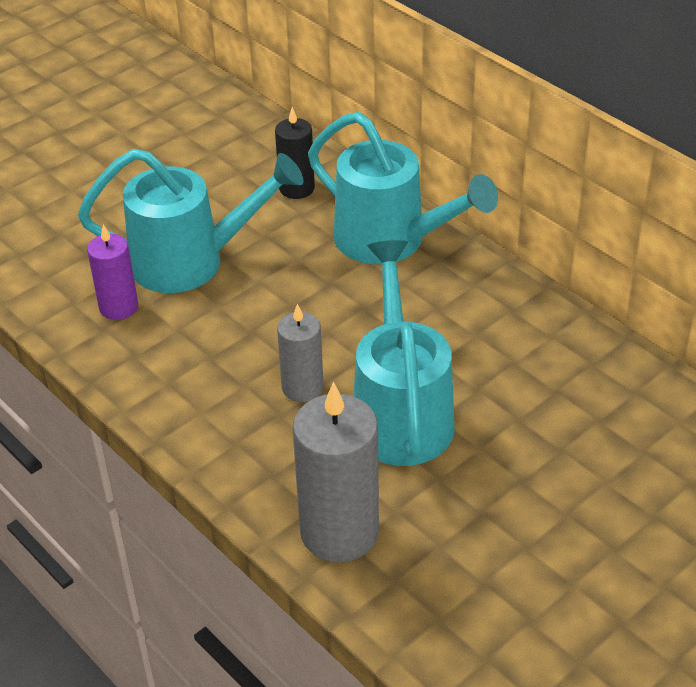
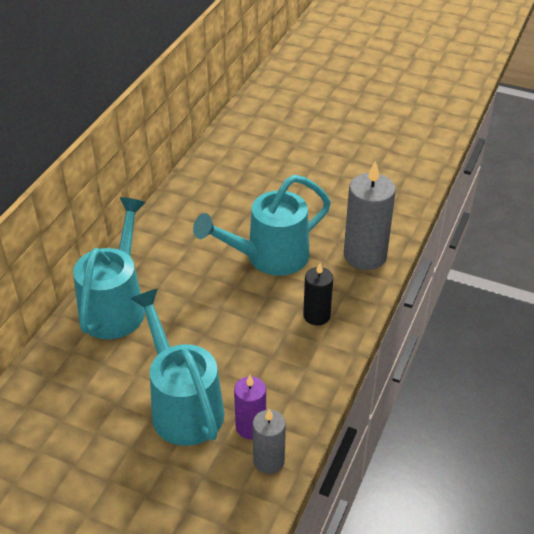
camera: 115 degrees left, 0 degrees up
black candle [275,107,315,199] -> black candle moved to [303,263,333,325]
grey candle [277,304,324,402] -> grey candle moved to [253,409,286,474]

